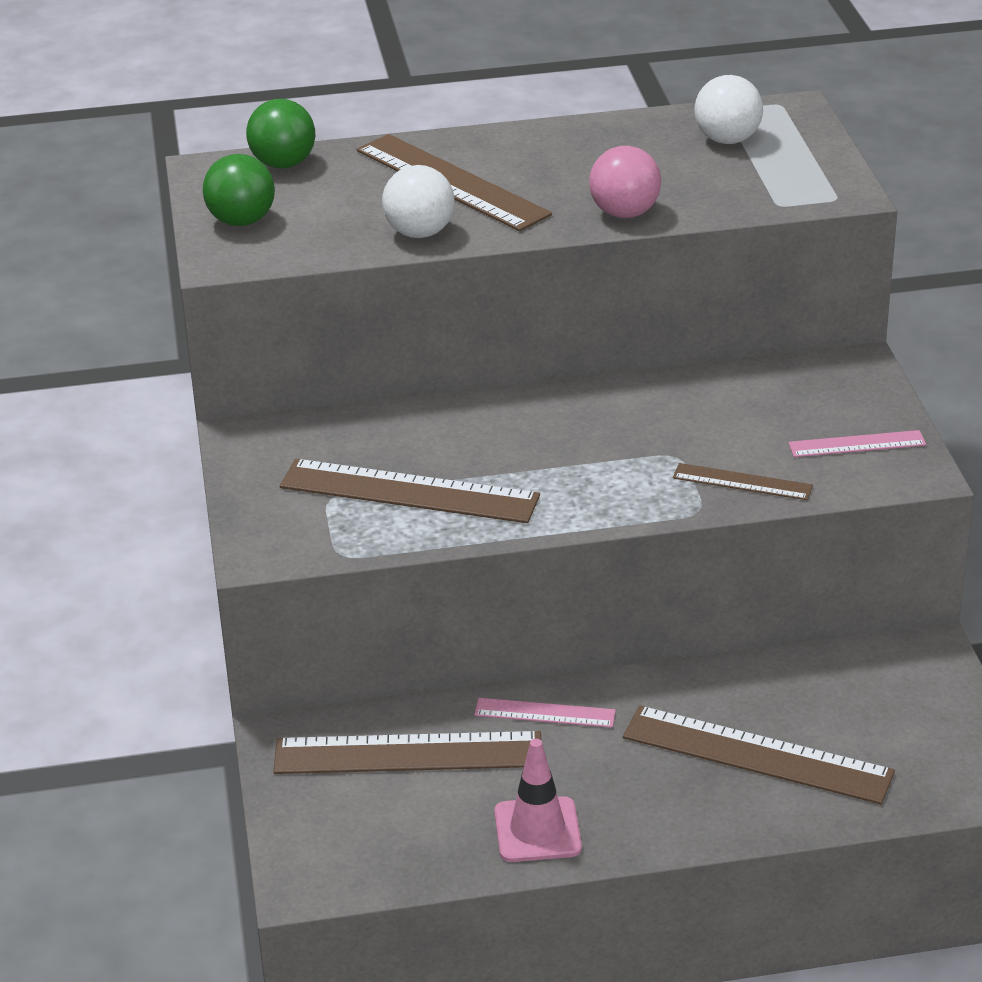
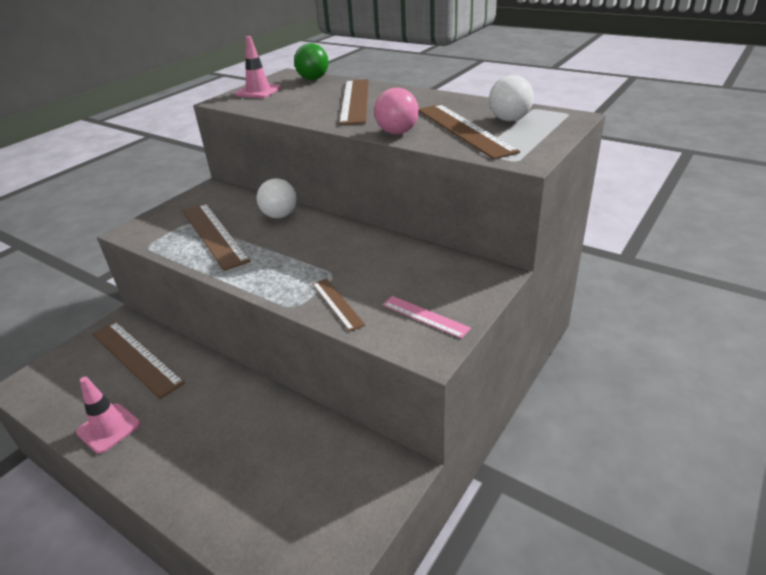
camera: 45 degrees right, 0 degrees up
green ball [203,154,275,226] -> pink traffic cone [235,36,281,98]
white ball [382,165,455,238] -> white ball moved to [257,178,297,218]
pink ruler [474,698,616,728] -> none
brown ruler [623,706,895,804] -> brown ruler moved to [419,104,520,160]

